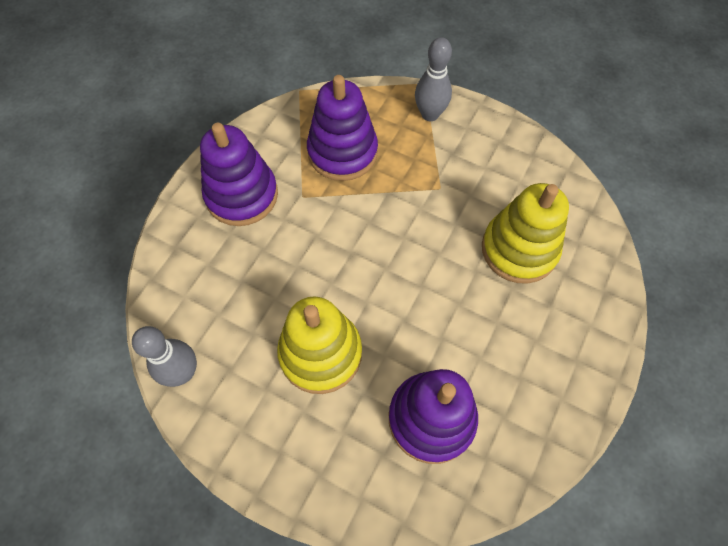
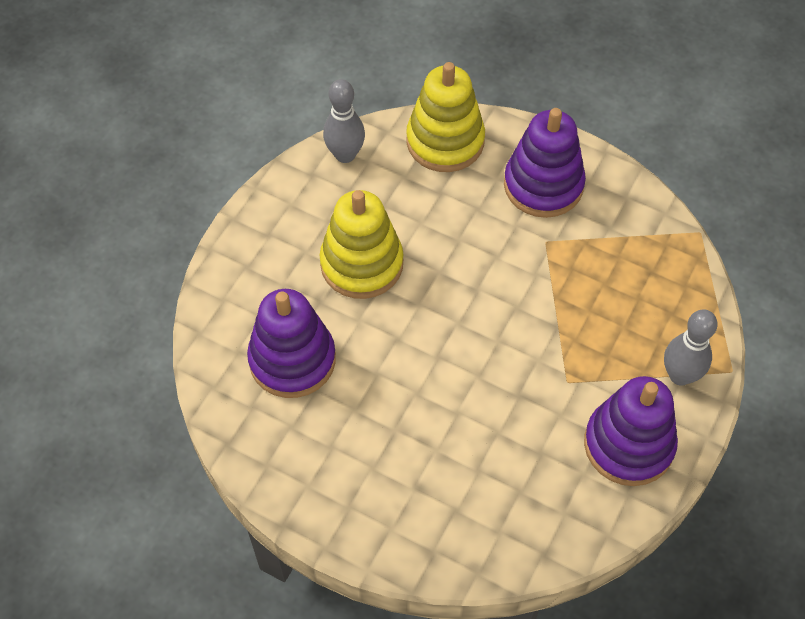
camera: 90 degrees right, 5 degrees down
purple stacking toy [307,75,378,181] -> purple stacking toy moved to [584,376,678,486]
yellow stacking toy [482,183,569,284] -> yellow stacking toy moved to [406,62,485,172]

